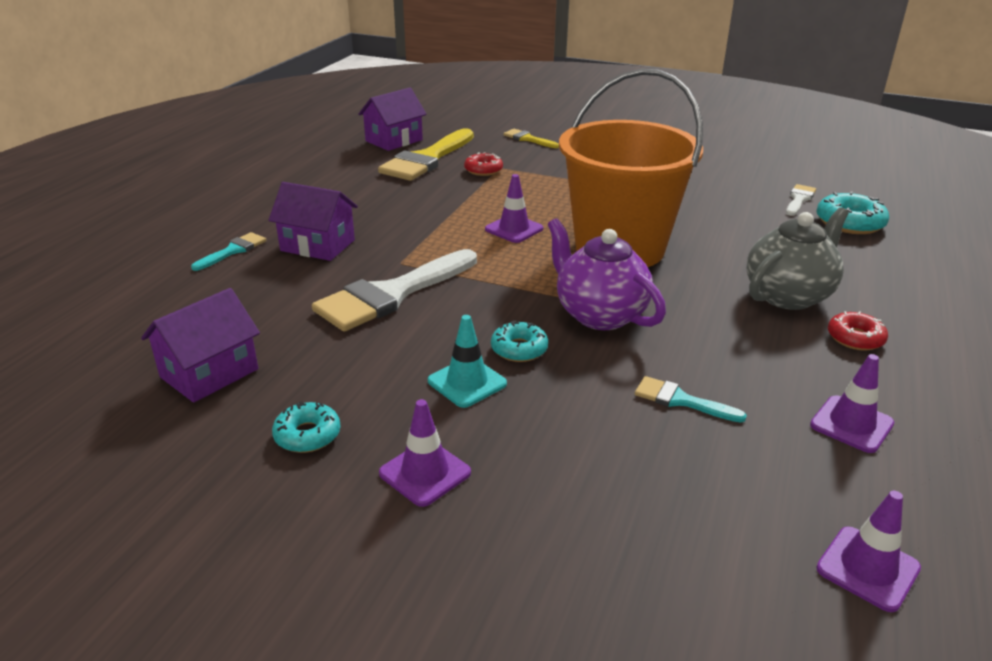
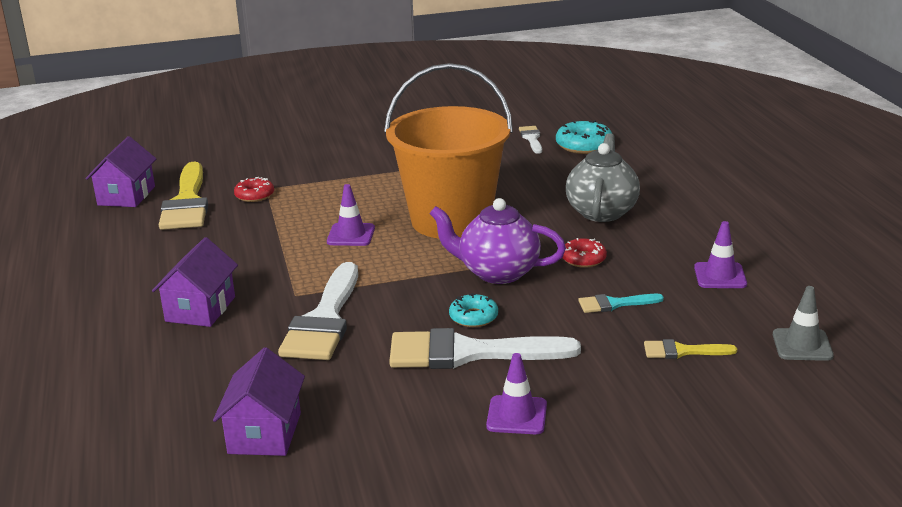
camera: 35 degrees left, 5 degrees down
turquoise brush [191,232,266,271] -> none
purple house [269,182,358,261] -> purple house turned 60 degrees counterclockwise [152,237,238,327]
turquoise donut [272,401,340,453] -> none
turquoise traffic cone [428,315,507,408] -> white brush [389,328,581,369]
yellow brush [503,129,559,148] -> yellow brush moved to [644,339,737,359]
purple traffic cone [816,491,921,612] -> grey traffic cone [773,286,834,361]
red donut [828,311,888,351] -> red donut moved to [562,238,607,268]

